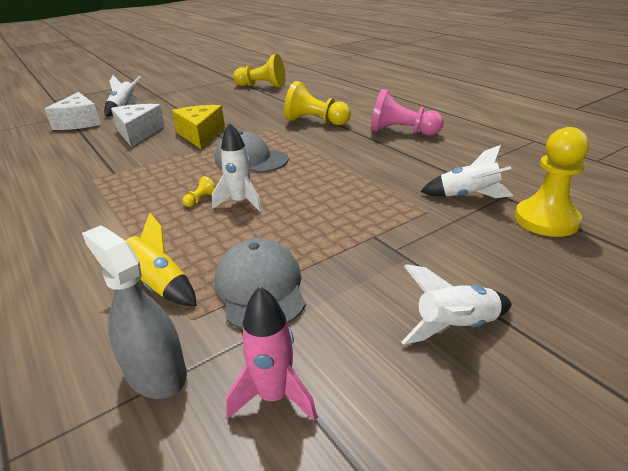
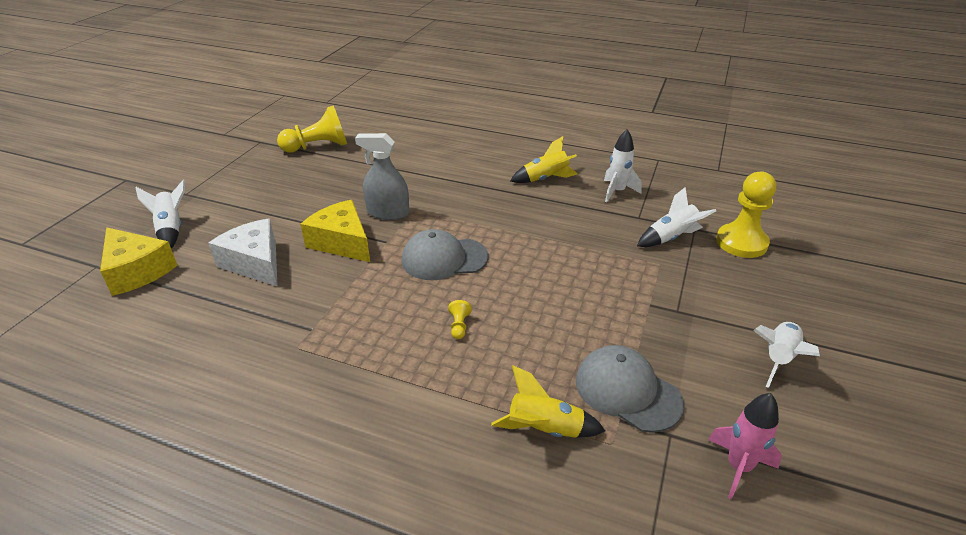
camera: 35 degrees left, 5 degrees up
white cheese [45,92,101,130] -> yellow cheese [100,227,178,296]
grey spray bottle [82,225,187,399] -> grey spray bottle moved to [355,133,409,220]
white rocket [212,123,262,212] -> white rocket moved to [604,129,642,202]
yellow pawn [284,81,351,125] -> none
pink pawn [371,89,444,136] -> yellow rocket [510,136,578,183]

